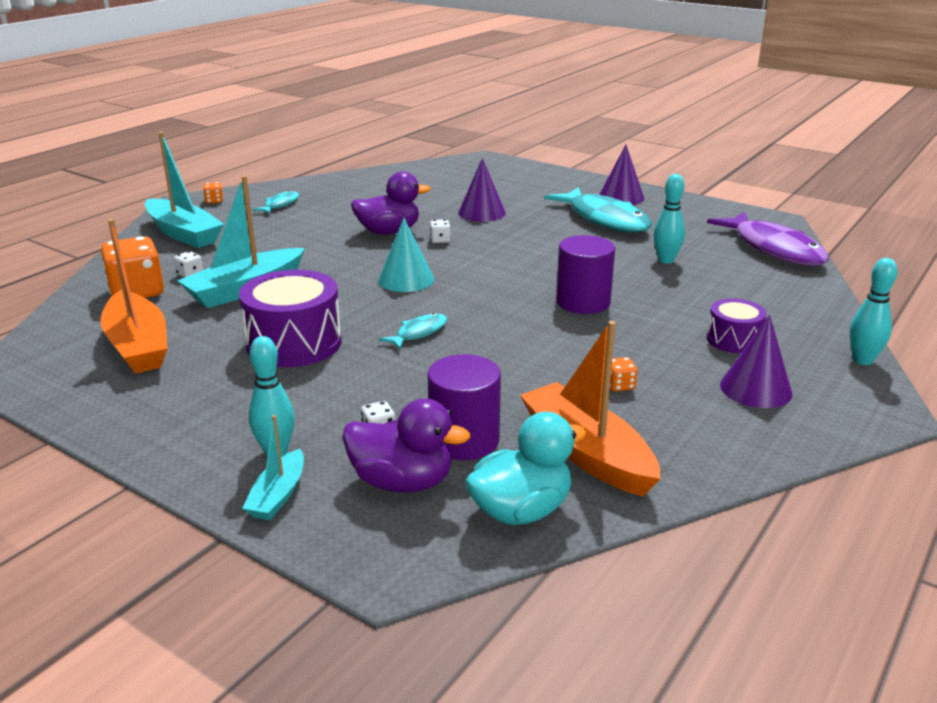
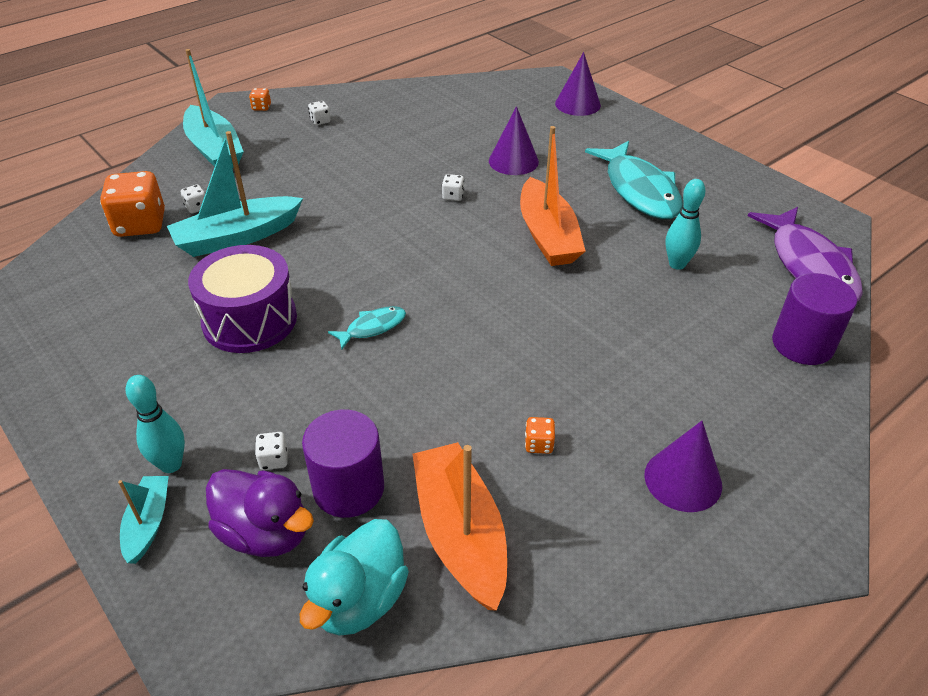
camera: 15 degrees right, 15 degrees up
orange boat [101,219,168,373] -> orange boat moved to [520,126,585,266]
turquoise boat [242,415,304,520] -> turquoise boat turned 150 degrees clockwise [118,476,169,564]
turquoise fish [253,190,299,214] -> white dice [308,101,331,125]
purple duck [351,171,431,235] -> none
turquoise cone [378,217,434,292] -> none
turquoise duck [465,412,587,525] -> turquoise duck turned 135 degrees clockwise [300,519,409,636]
purple cylinder [556,235,615,314] -> purple cylinder moved to [772,273,857,365]
purple cone [599,145,644,205] -> purple cone moved to [555,52,601,116]
purple drum [707,298,767,353] -> none
turquoise bowling pin [850,258,898,365] -> none

